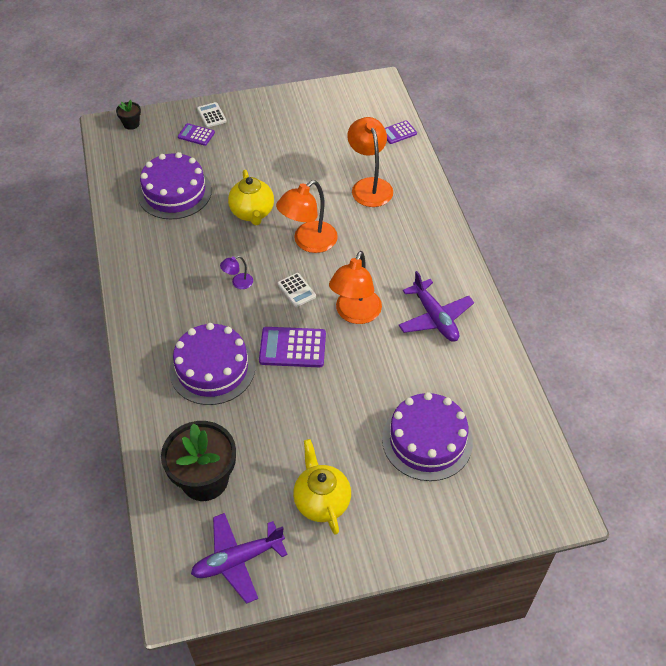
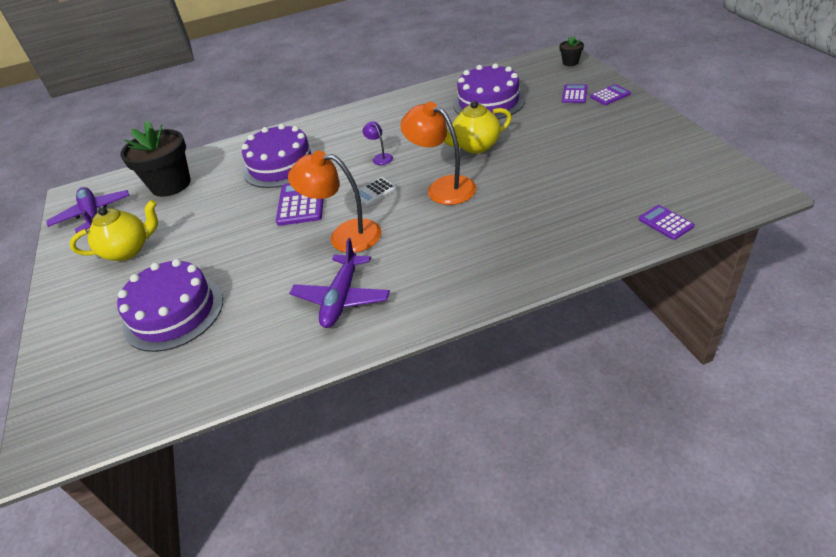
camera: 90 degrees right, 10 degrees down
white calculator [197,102,227,128] -> purple calculator [590,84,631,105]
orange lamp [347,117,393,207] -> none
purple plane [398,271,474,342] -> purple plane turned 45 degrees counterclockwise [289,238,390,328]

